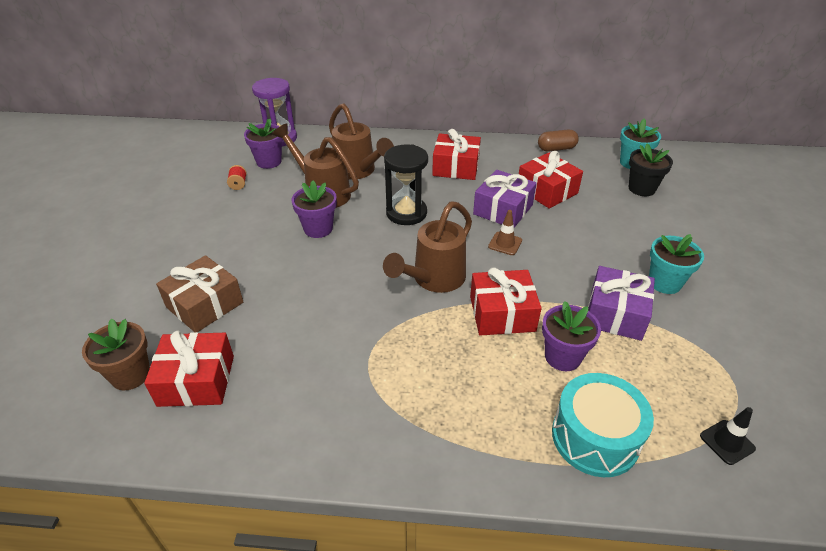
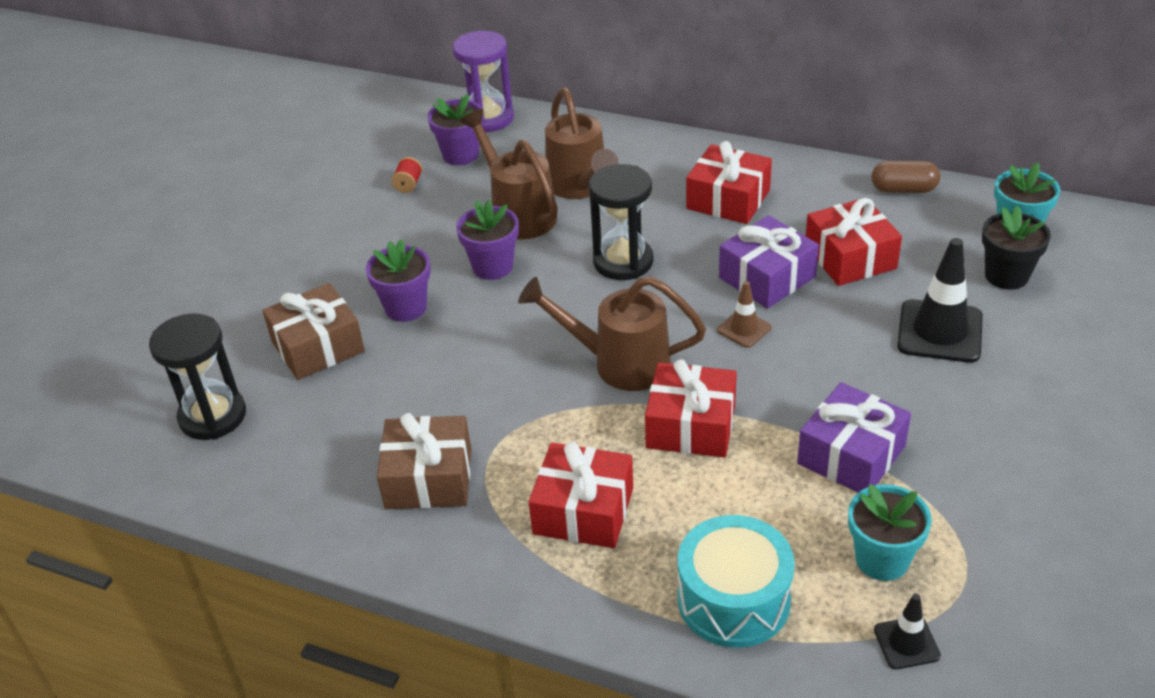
camera: 20 degrees right, 0 degrees up
brown flower pot [82,318,150,390] -> black hourglass [149,313,246,440]
red gift [144,331,234,407] -> red gift moved to [529,441,633,548]
brown watering can [383,201,472,293] -> brown watering can turned 45 degrees clockwise [518,276,706,391]
purple flower pot [542,301,601,371] -> purple flower pot moved to [366,239,431,322]
turquoise flower pot [649,234,704,294] -> turquoise flower pot moved to [848,484,932,581]
none -> brown gift [377,413,471,509]
none -> black traffic cone [897,238,983,363]

